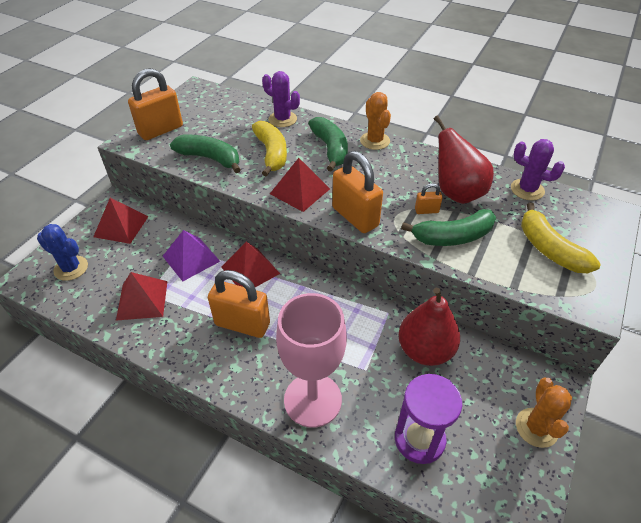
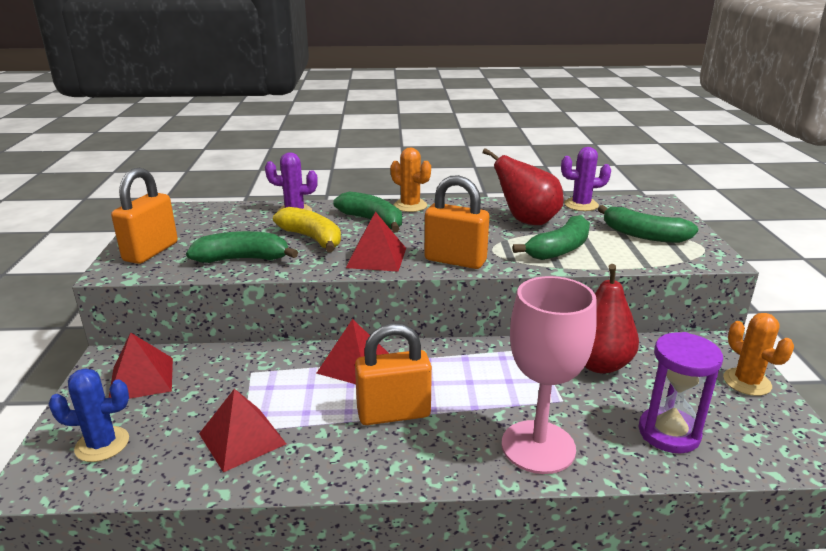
camera: 30 degrees left, 20 degrees down
purple pyramid [163,230,220,282] -> none
orange padlock [415,183,442,214] -> none
yellow banana [521,202,601,273] -> green banana [598,205,698,243]

